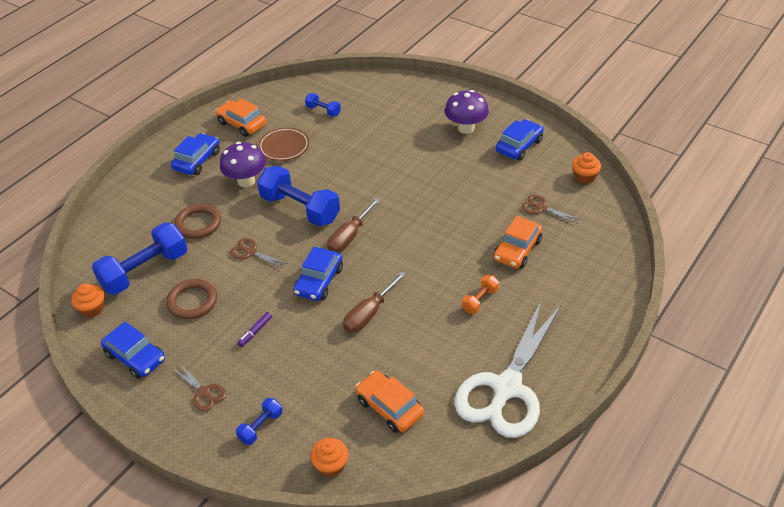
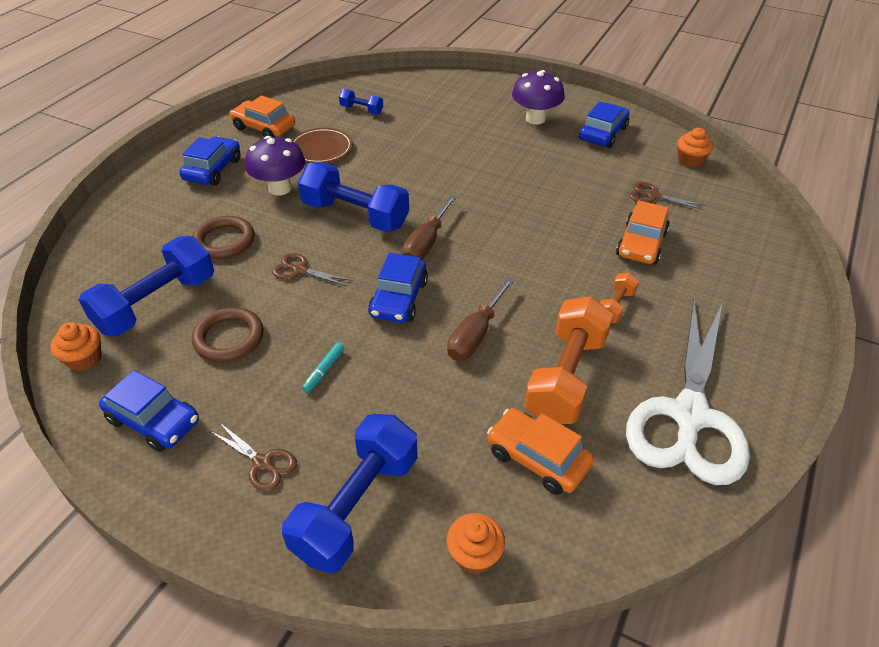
camera: 10 degrees left, 0 degrees up
blue dumbbell [236,398,283,445] -> blue dumbbell [282,414,418,574], size x2.09
purple marker [238,312,272,347] -> turquoise marker [302,343,344,393]
none -> orange dumbbell [524,296,613,424]

